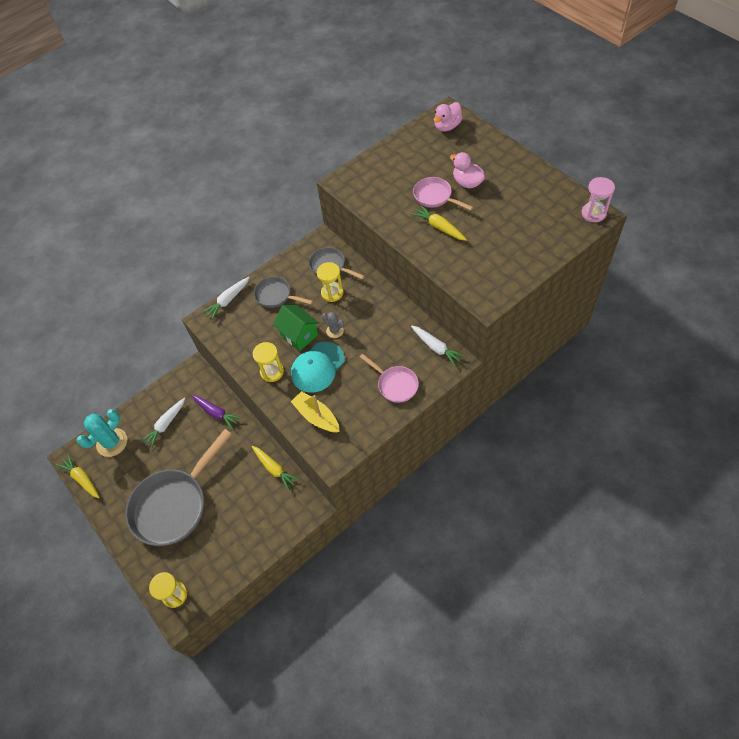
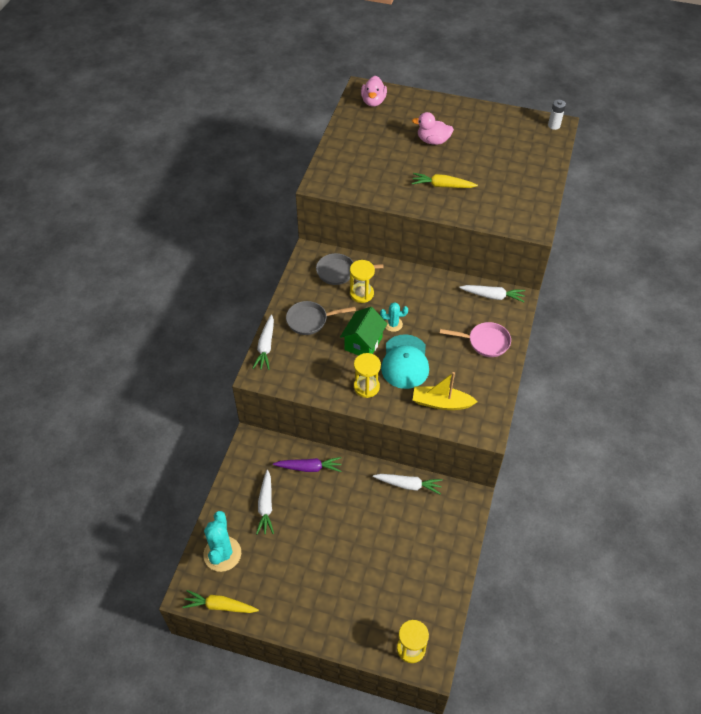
camera: 40 degrees left, 5 degrees down
grey pan [125,429,232,546] -> none
yellow carrot [251,446,300,491] -> white carrot [373,474,443,495]
green house [273,305,319,351] -> green house turned 75 degrees counterclockwise [340,307,387,356]
grey cactus [322,312,344,338] -> turquoise cactus [380,302,408,332]
pink pan [413,177,473,210] -> none
pink hourglass [582,177,615,222] -> white battery [548,99,566,130]

